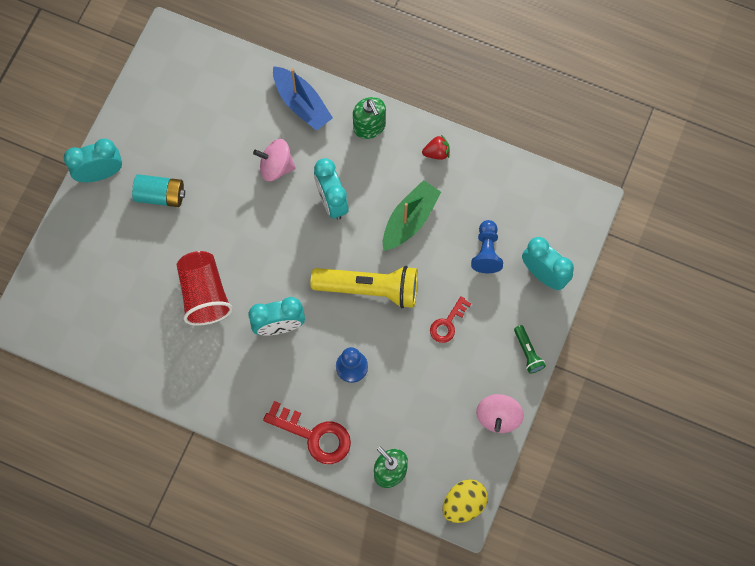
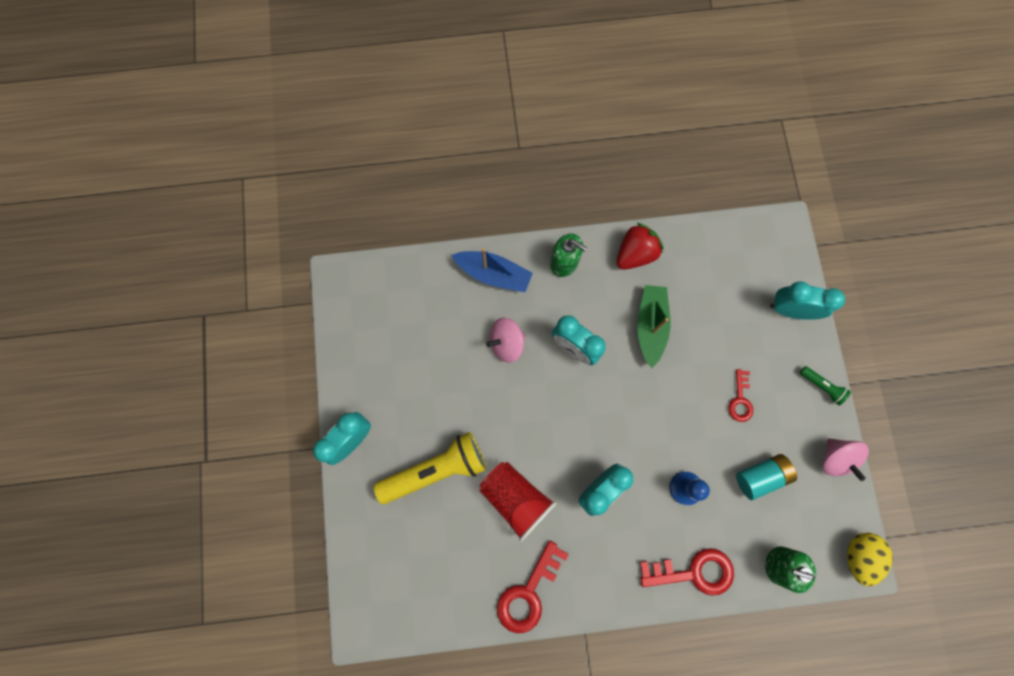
camera: 30 degrees left, 5 degrees up
turquoise battery [132,174,185,207] -> turquoise battery moved to [736,454,797,500]
yellow flashlight [310,266,418,308] -> yellow flashlight moved to [374,432,486,504]
red strawberry [422,135,450,160] -> red strawberry [616,222,664,270], size x1.75
blue pawn [471,220,503,273] -> none
none -> red key [497,540,569,633]

